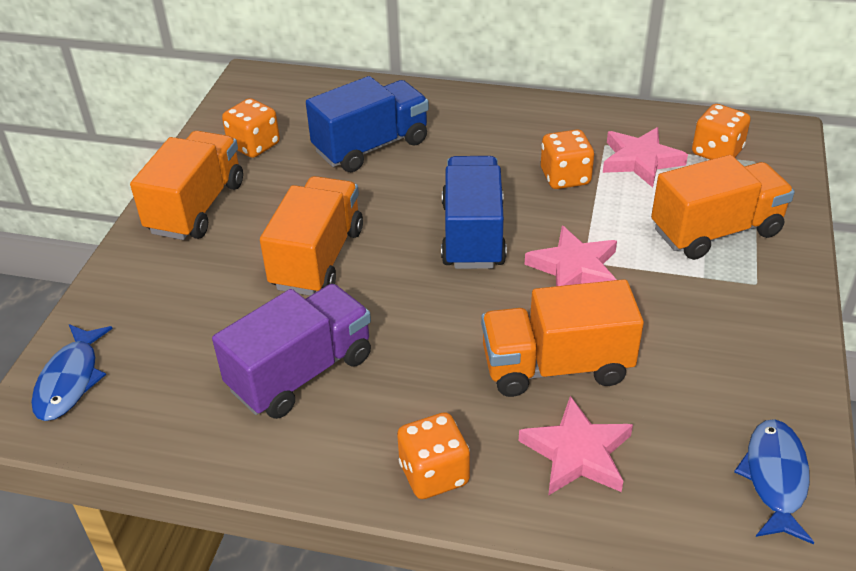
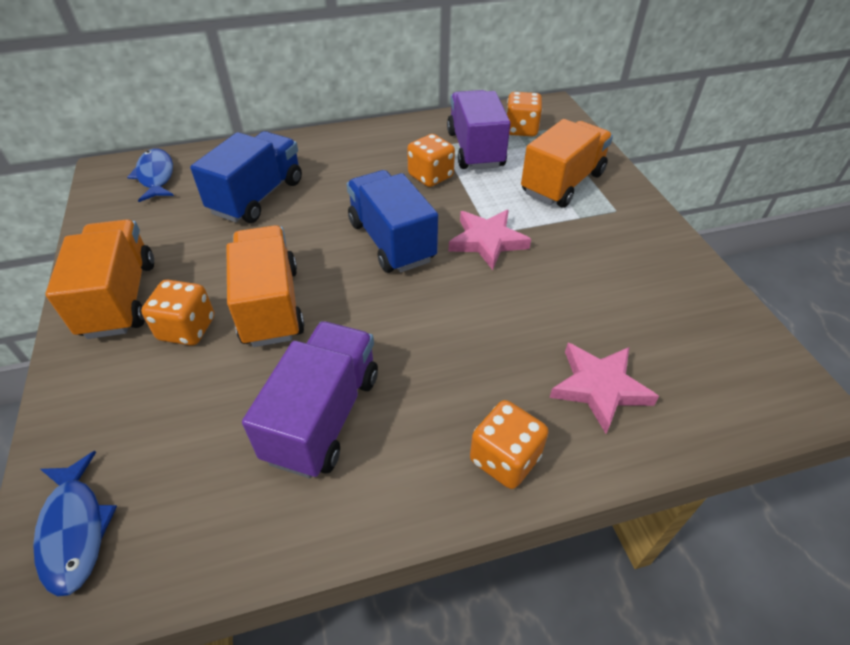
camera: 30 degrees left, 5 degrees up
orange dice [222,98,280,158] -> orange dice moved to [141,280,214,345]
orange truck [481,279,644,397] -> none
pink star [603,127,688,188] -> purple truck [447,90,511,170]
blue fish [734,419,814,544] -> blue fish moved to [127,148,174,202]

